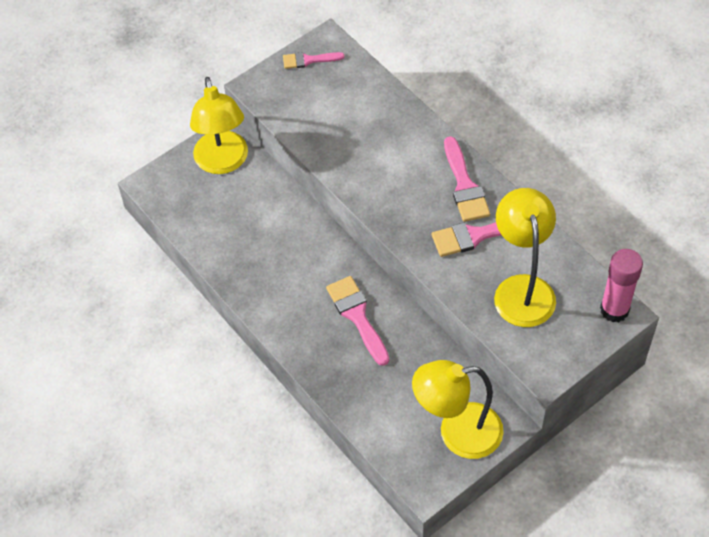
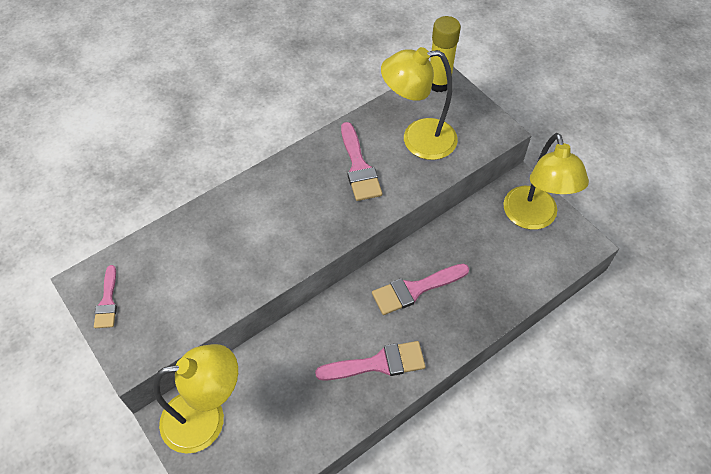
camera: 90 degrees left, 0 degrees up
pink brush [444,136,490,222] -> pink brush moved to [315,341,426,381]
pink glue stick [600,249,643,322] -> yellow glue stick [430,16,461,92]

